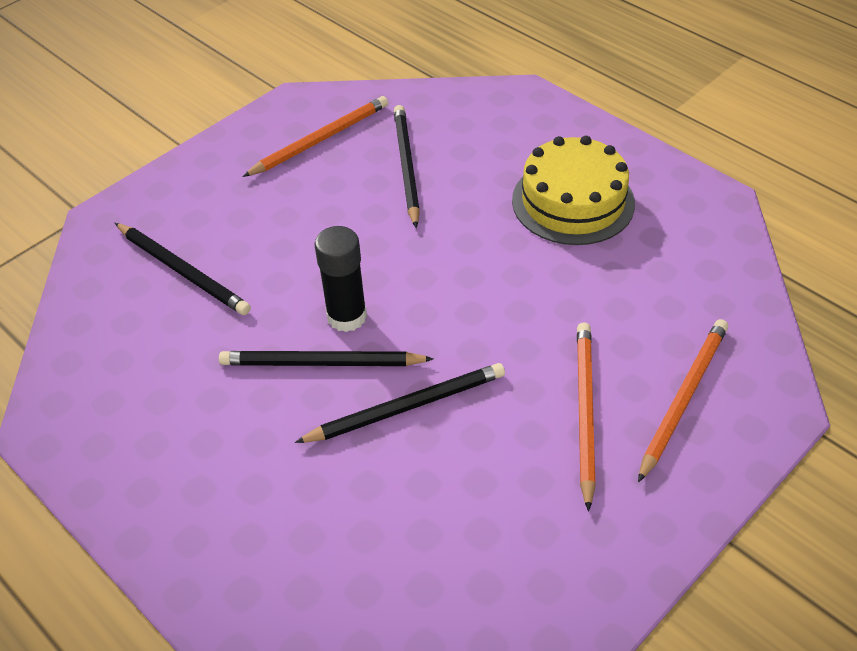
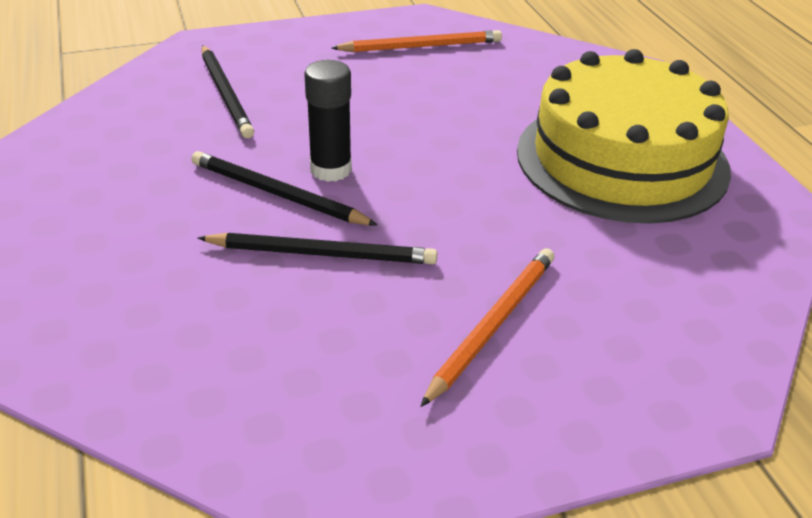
camera: 25 degrees right, 10 degrees down
black pencil [394,105,420,228] -> none
yellow cake [512,136,635,245] -> yellow cake [517,49,731,224], size x1.56
orange pencil [638,319,728,483] -> none

